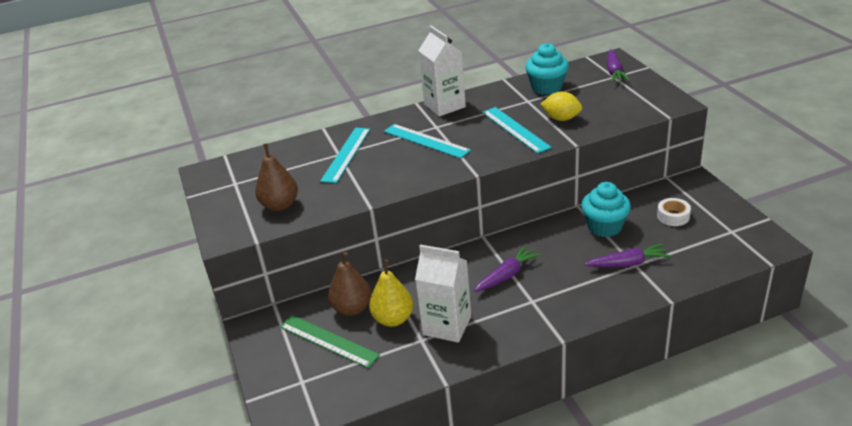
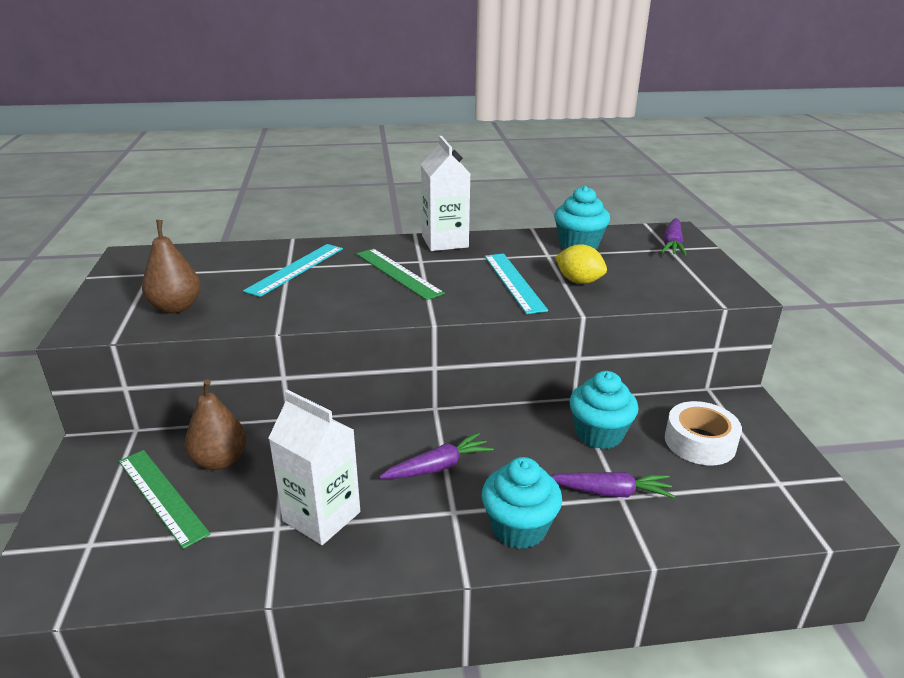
camera: 10 degrees right, 5 degrees down
yellow pear [369,260,413,327] -> none
turquoise ruler [384,124,471,158] -> green ruler [356,248,445,300]
white tape [657,198,691,226] -> white tape [665,401,742,466], size x1.54
none -> turquoise cupcake [482,457,562,549]

